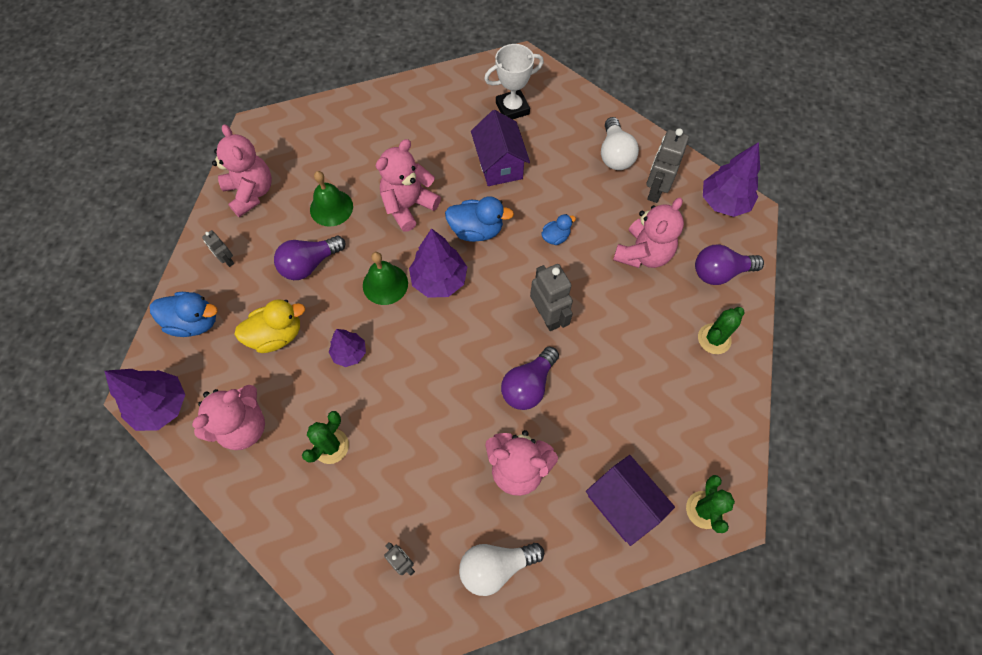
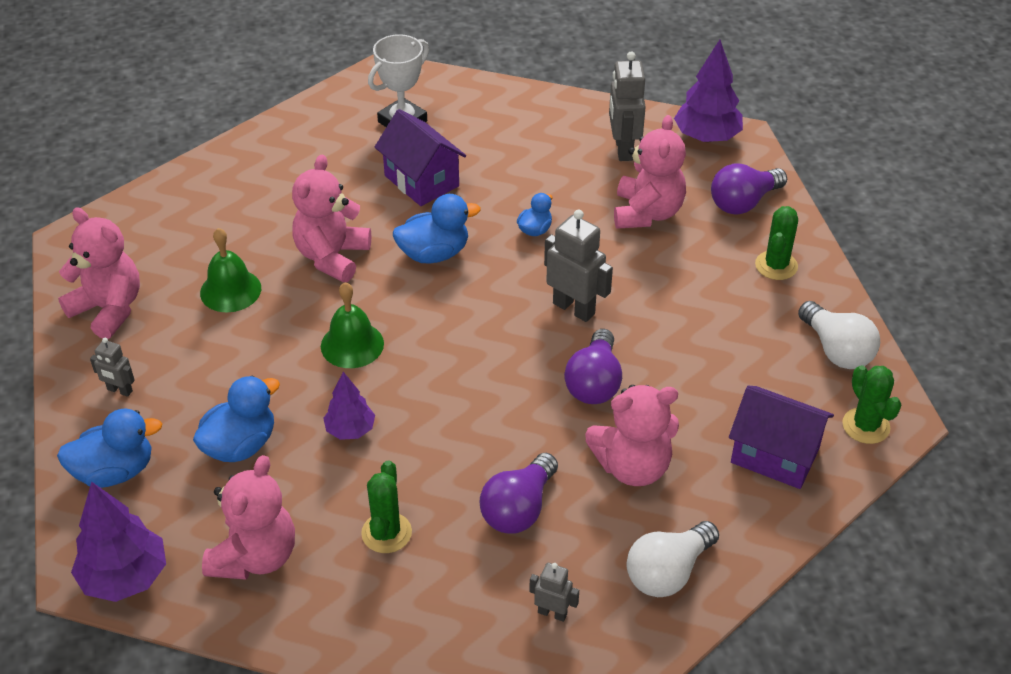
camera: 25 degrees left, 20 degrees down
yellow duck [234,299,305,353] -> blue duck [193,376,280,462]
purple light bulb [274,236,345,280] -> purple light bulb moved to [480,453,558,534]
purple tree [409,228,467,298] -> none
white light bulb [601,117,639,170] -> white light bulb moved to [798,301,880,369]

